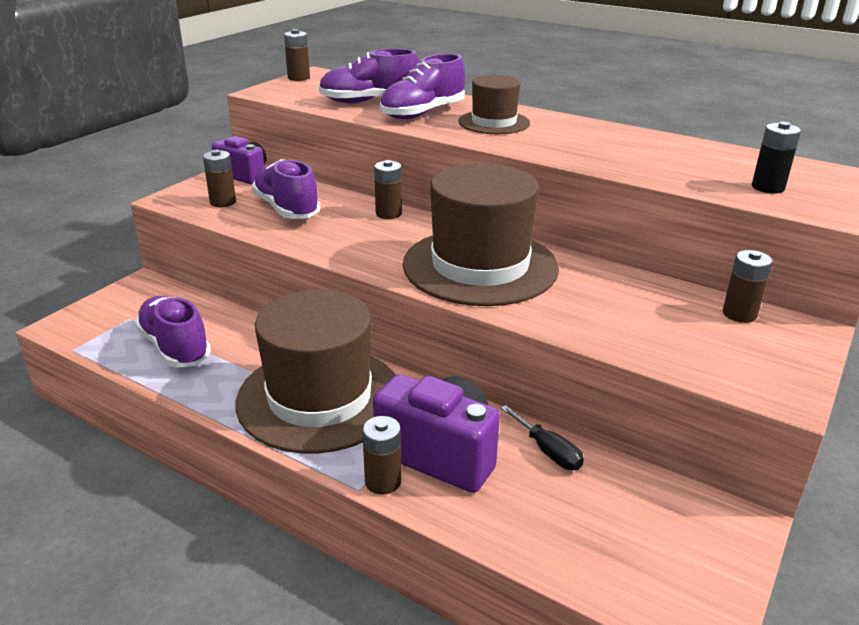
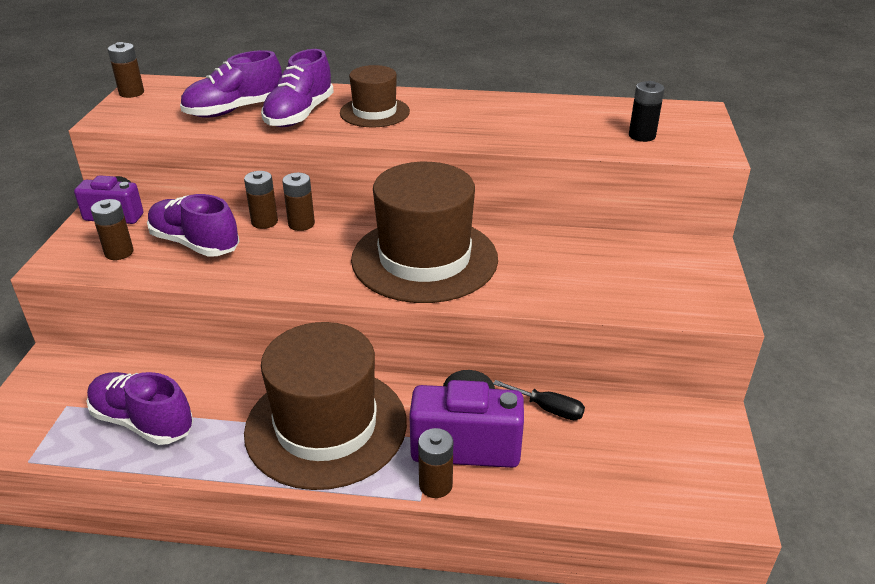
camera: 25 degrees left, 5 degrees up
brown battery [723,250,773,323] -> brown battery moved to [244,171,278,229]

